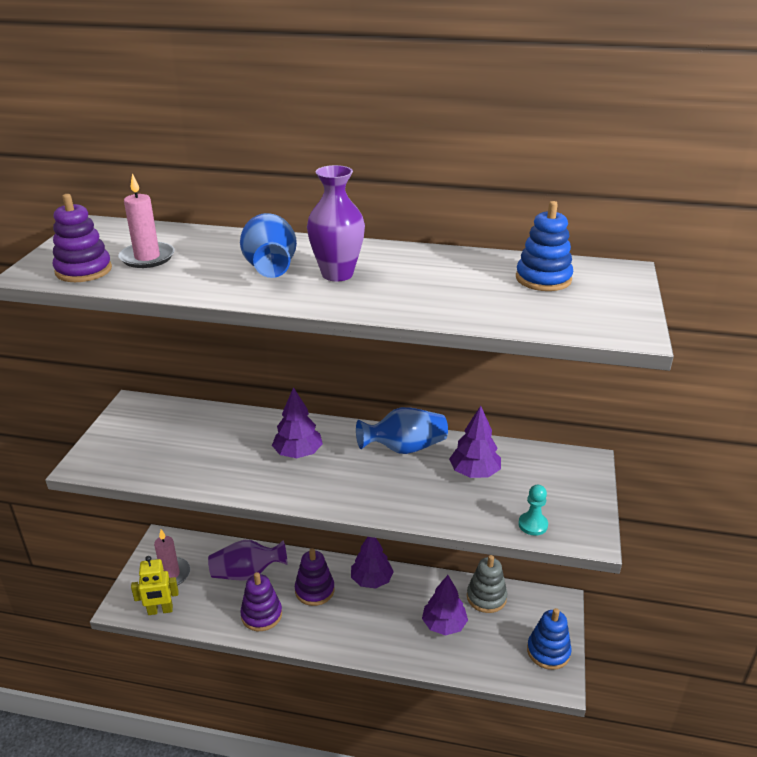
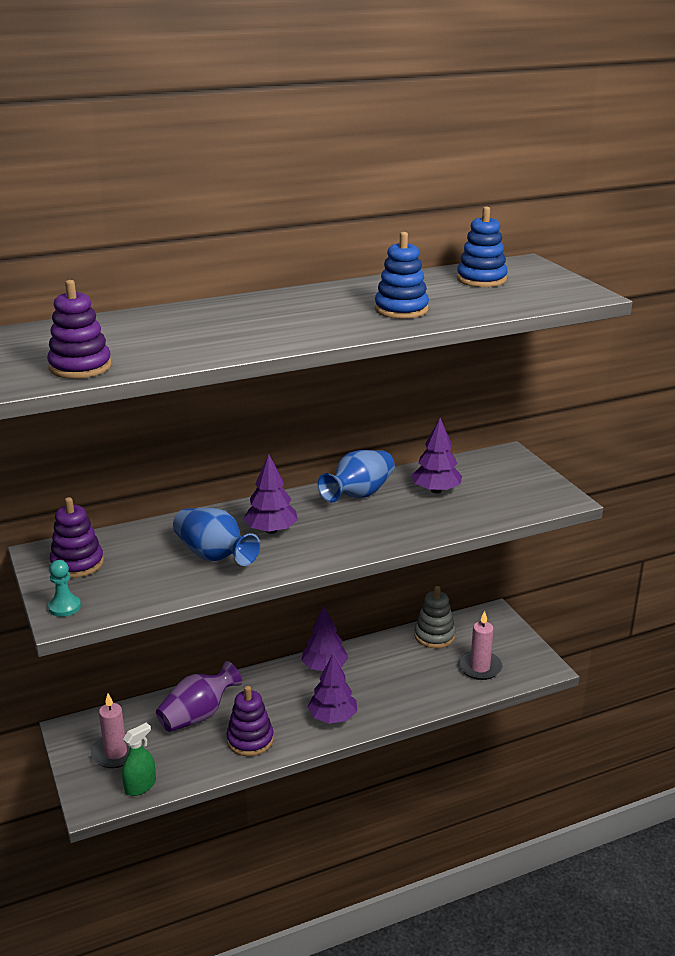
camera: 35 degrees left, 5 degrees down
pink candle [118,173,174,268] -> pink candle moved to [458,611,502,680]
yellow robot [131,556,179,615] -> green spray bottle [122,723,156,796]
blue vase [240,213,297,278] -> blue vase moved to [173,508,260,566]
purple stacking toy [295,548,335,606] -> purple stacking toy moved to [50,497,104,578]
purple vase [307,165,365,281] -> none
purple tree [422,575,468,635] -> purple tree moved to [308,654,357,724]
turquoise pawn [518,485,548,536] -> turquoise pawn moved to [48,560,81,617]
blue stacking toy [527,608,572,670] -> blue stacking toy moved to [375,232,429,319]

